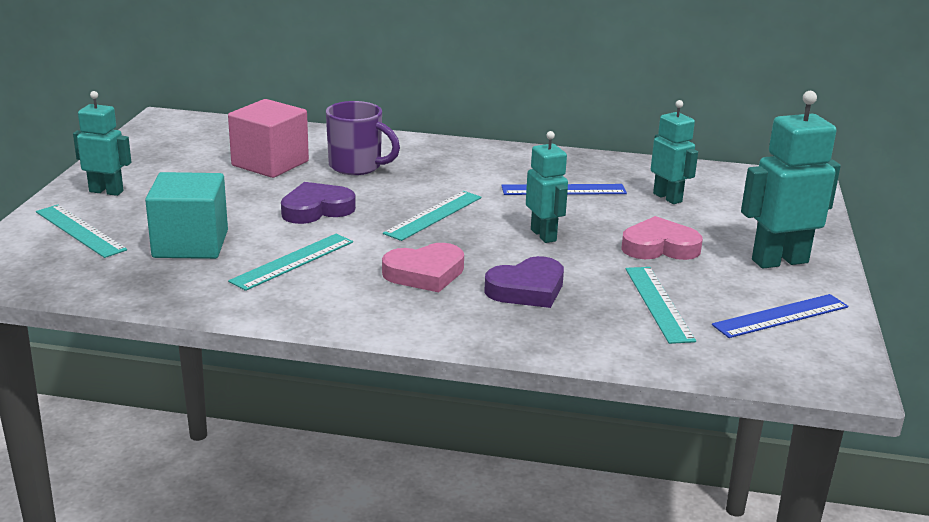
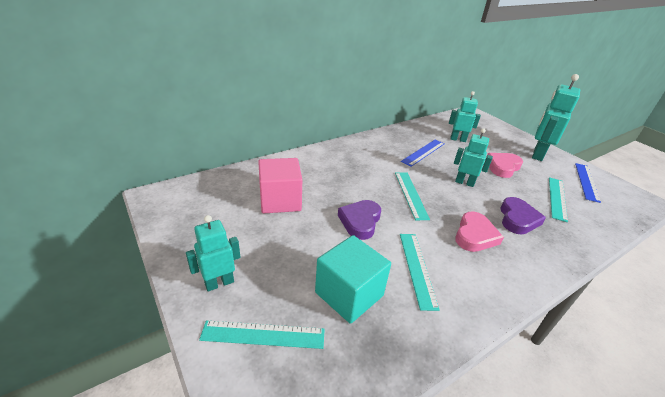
camera: 45 degrees left, 10 degrees up
purple mug [326,101,400,175] -> none
turquoise ruler [626,267,696,344] -> turquoise ruler turned 75 degrees clockwise [549,177,568,222]

